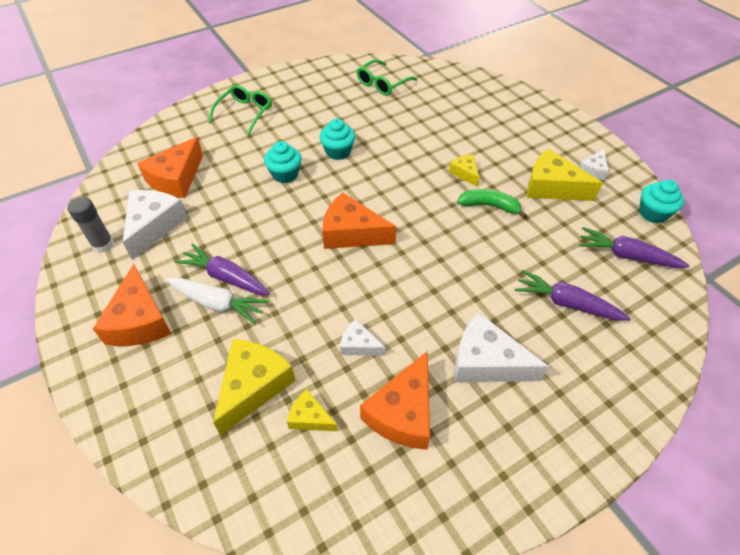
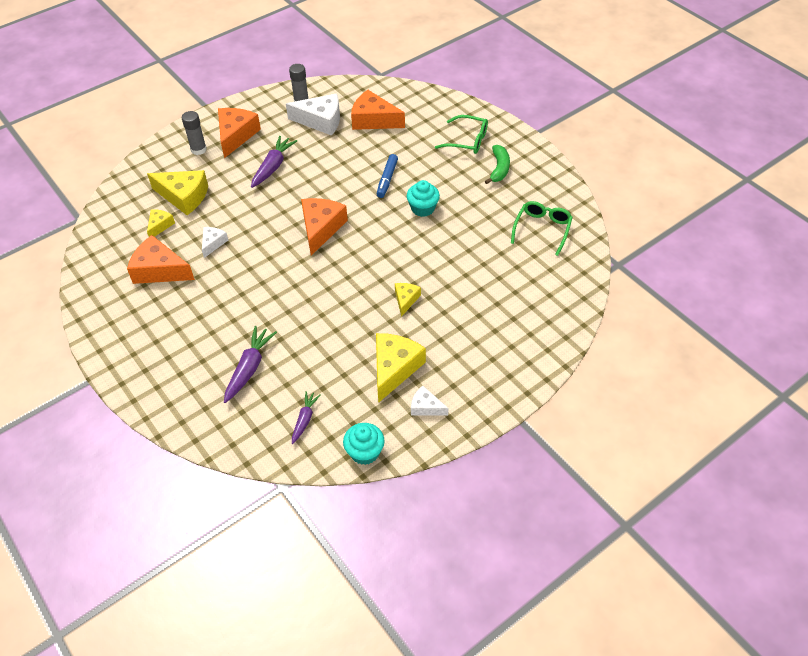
camera: 85 degrees right, 0 degrees up
orange cheese [93,264,171,346] -> orange cheese turned 120 degrees clockwise [218,108,261,158]
white carrot [166,277,269,325] -> none
turquoise cupcake [264,141,302,183] -> blue marker [377,154,398,198]
green glasses [357,59,417,96] -> green glasses turned 75 degrees clockwise [511,201,573,256]
yellow cheese [449,154,480,187] -> yellow cheese turned 45 degrees counterclockwise [395,283,421,317]
white cheese [454,312,549,382] -> none
green banana [457,189,527,219] -> green banana moved to [485,145,510,184]
purple carrot [579,227,690,268] -> purple carrot [292,391,321,444], size x0.62
none -> grey glue stick [182,111,207,155]

